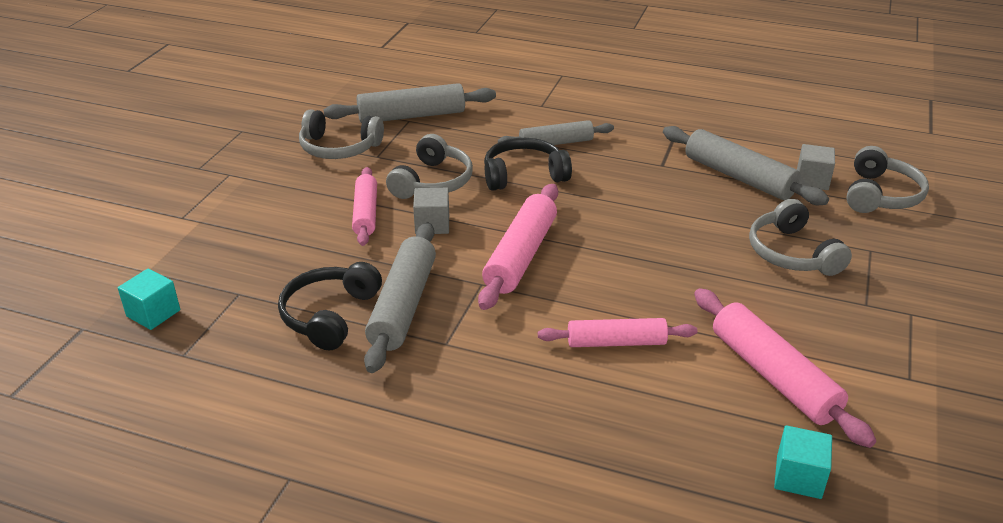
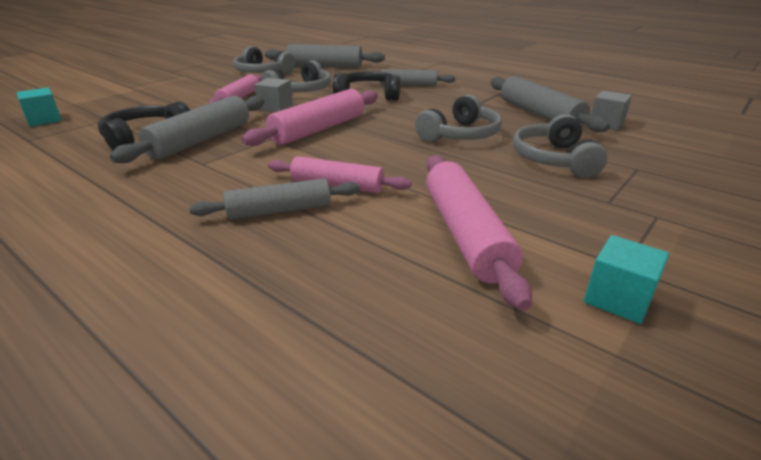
camera: 20 degrees right, 5 degrees down
turquoise cube [774,425,832,499] -> turquoise cube moved to [584,235,669,324]
grey headphones [846,146,929,213] -> grey headphones moved to [415,95,502,142]
none -> grey rolling pin [189,178,360,219]

